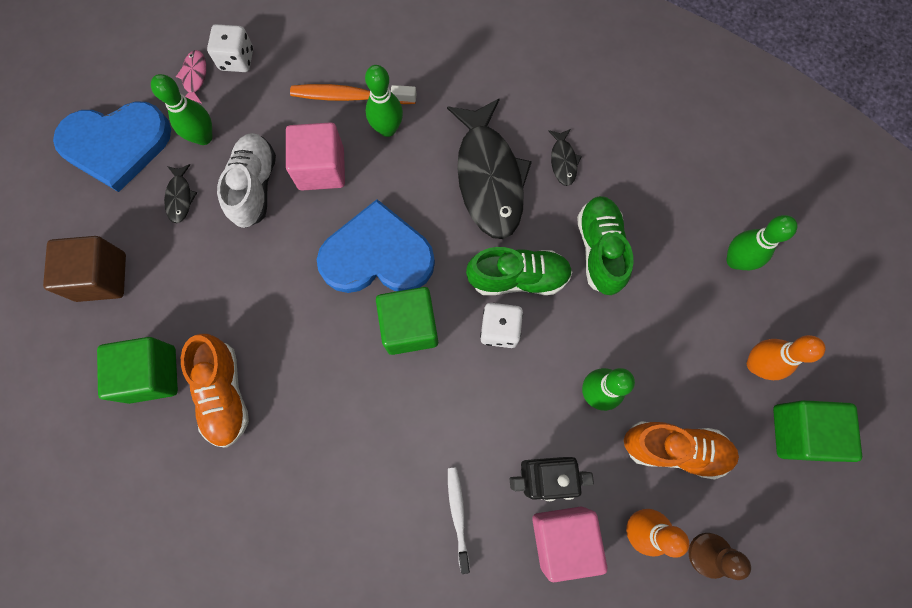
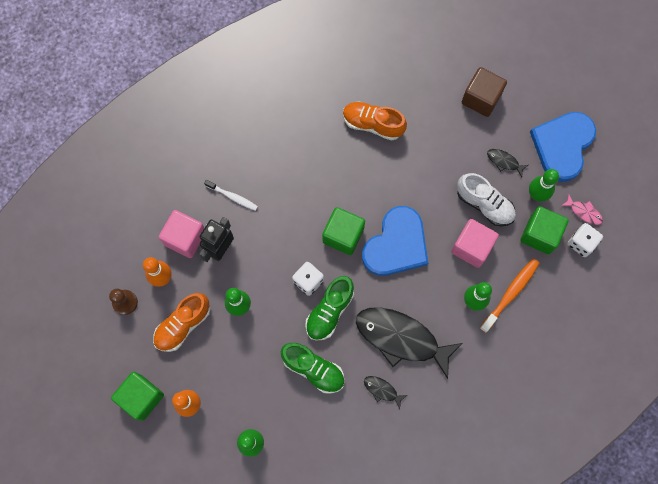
camera: 125 degrees right, 0 degrees up
green cube [97,337,178,404] -> green cube moved to [520,206,569,254]

